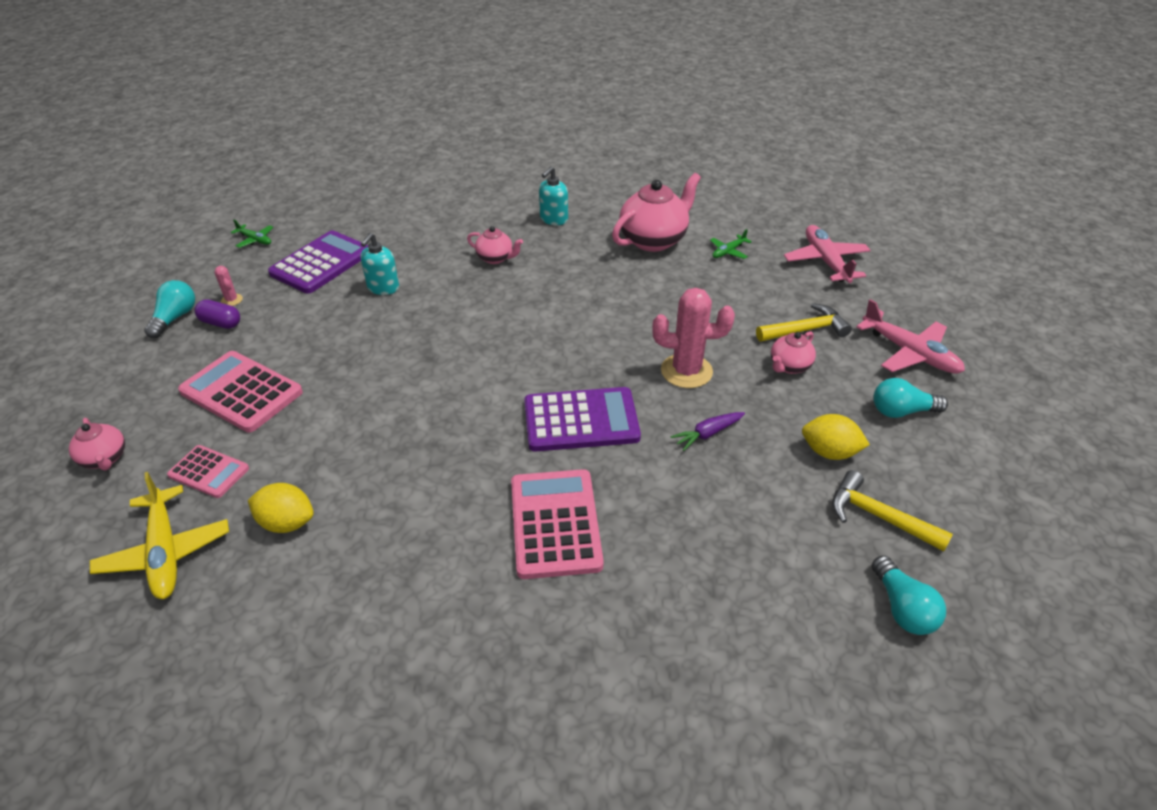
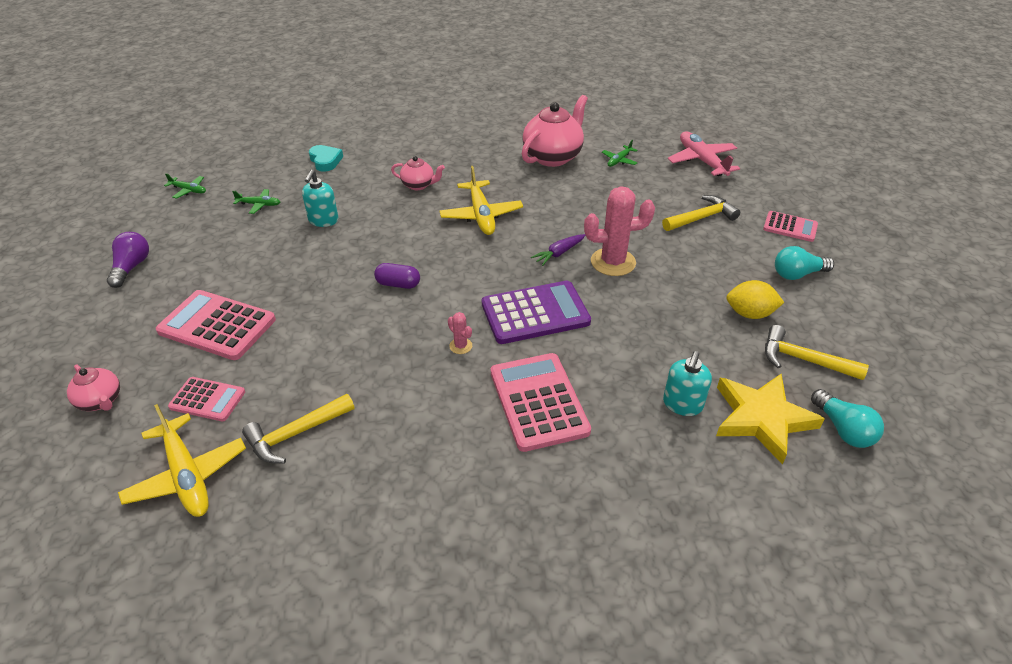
camera: 10 degrees left, 0 degrees up
turquoise light bulb [144,280,195,338] -> purple light bulb [107,232,149,288]
purple capsule [195,299,240,329] -> purple capsule moved to [374,263,420,289]
pink cactus [215,266,243,306] -> pink cactus moved to [448,312,472,354]
yellow lemon [248,483,314,533] -> yellow hammer [242,394,355,464]
purple calculator [268,230,368,294] -> green plane [232,189,280,214]
turquoise soap dispenser [539,166,568,225] -> turquoise soap dispenser moved to [663,351,712,416]
purple carrot [671,412,745,451] -> purple carrot moved to [531,234,585,266]
pink teapot [771,331,816,374] -> none
pink plane [856,299,965,374] -> pink calculator [763,211,818,242]
none -> turquoise heart [309,145,343,172]
none -> yellow plane [439,166,523,235]
none -> yellow star [716,374,825,465]

